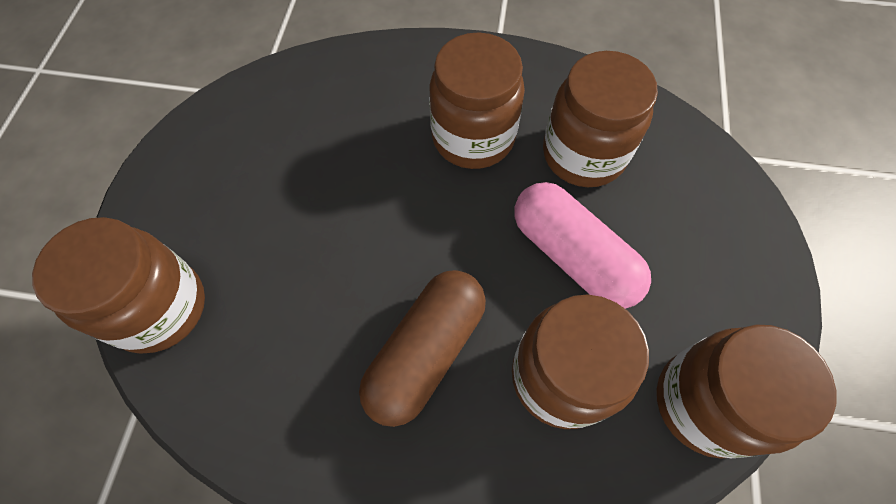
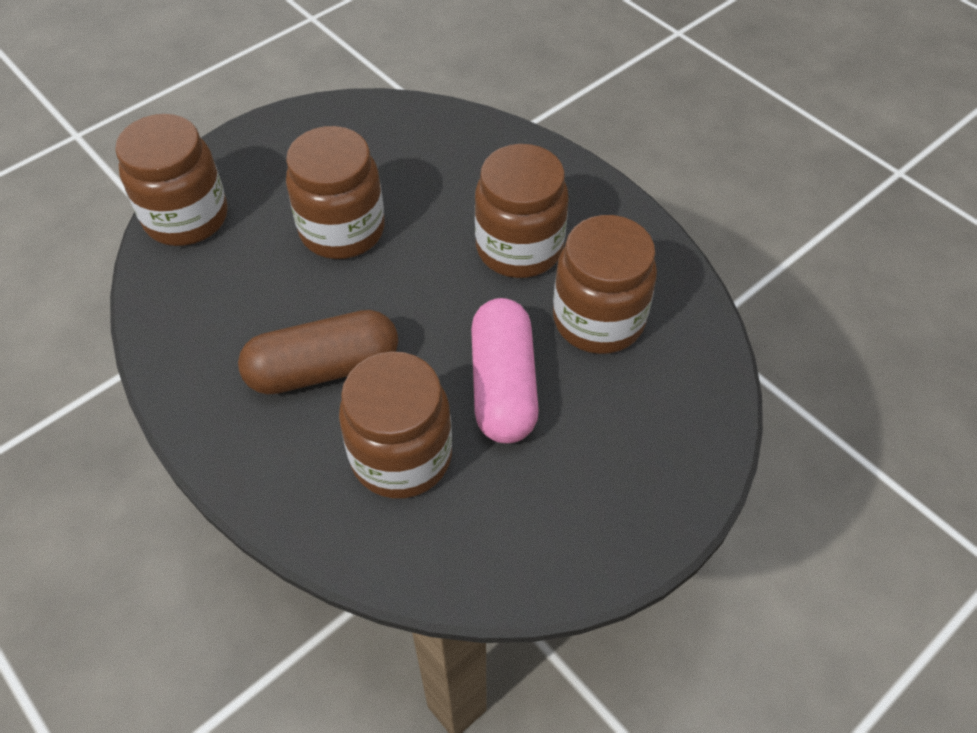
camera: 40 degrees right, 10 degrees down
brown jar [656,324,837,459] -> brown jar moved to [286,126,385,259]

